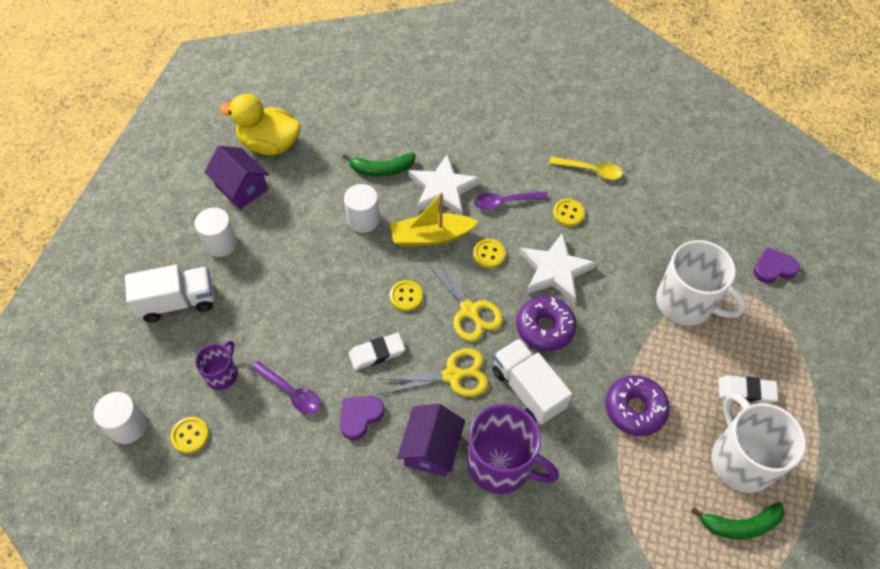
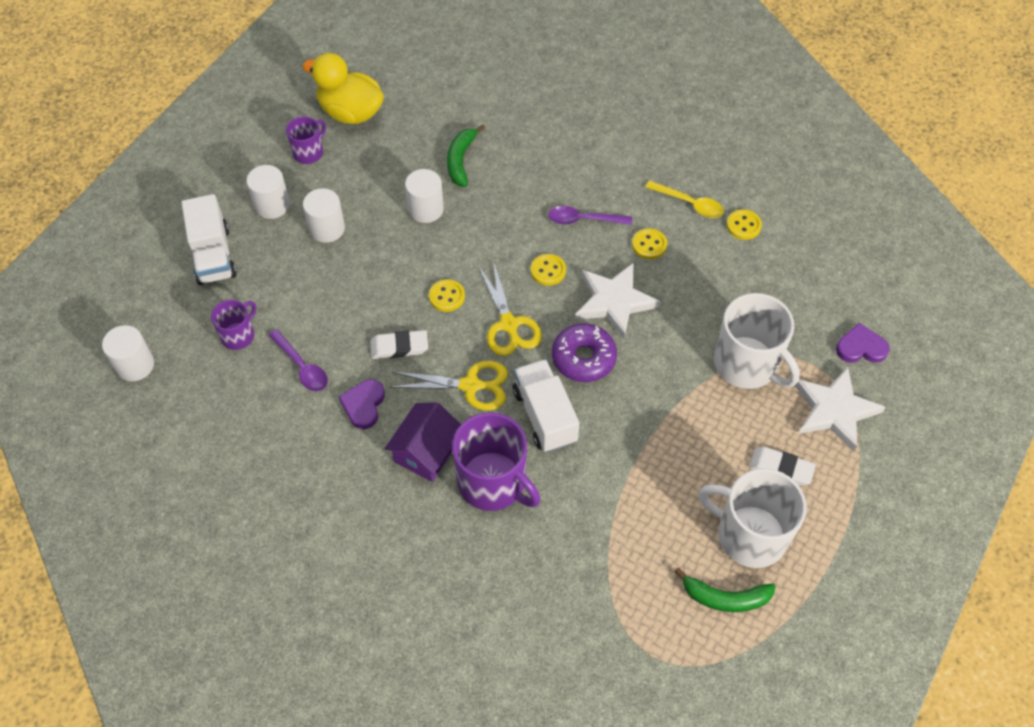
camera: 15 degrees right, 0 degrees up
white truck [125,265,214,322] -> white truck turned 75 degrees clockwise [181,194,237,285]
yellow button [170,417,209,454] -> yellow button moved to [726,209,762,240]
purple house [204,146,269,209] -> purple mug [286,116,326,164]
purple heart [340,396,384,440] -> purple heart turned 45 degrees counterclockwise [339,379,385,429]
green banana [343,153,416,176] -> green banana turned 90 degrees clockwise [447,125,485,187]
yellow boat [390,192,478,246] -> none
white star [408,154,481,215] -> white star moved to [795,367,886,451]
purple donut [605,375,670,436] -> none
white mug [711,392,806,493] -> white mug turned 60 degrees counterclockwise [698,468,807,568]
none -> white cylinder [303,188,345,243]

